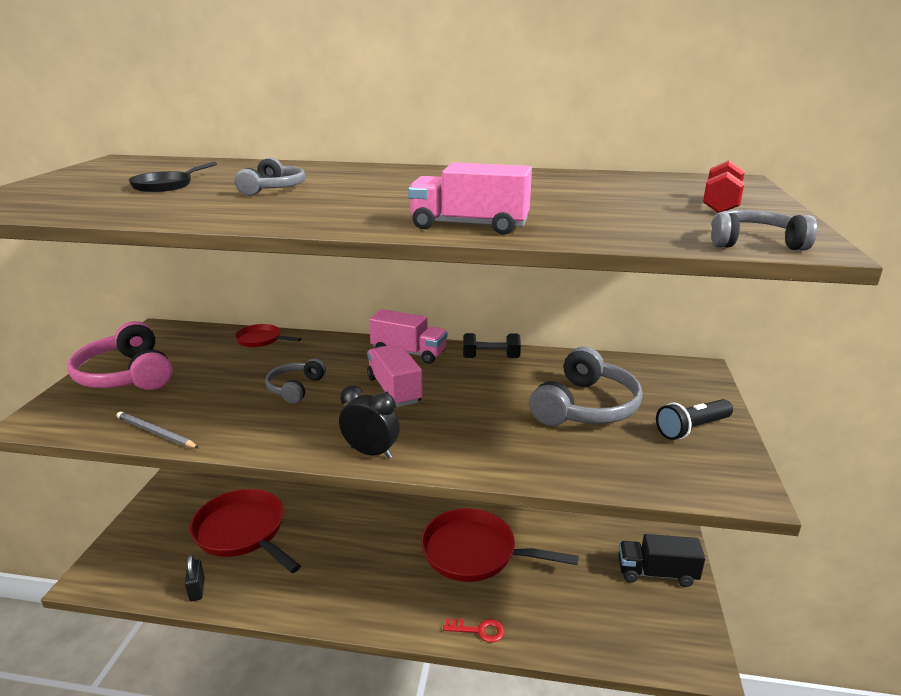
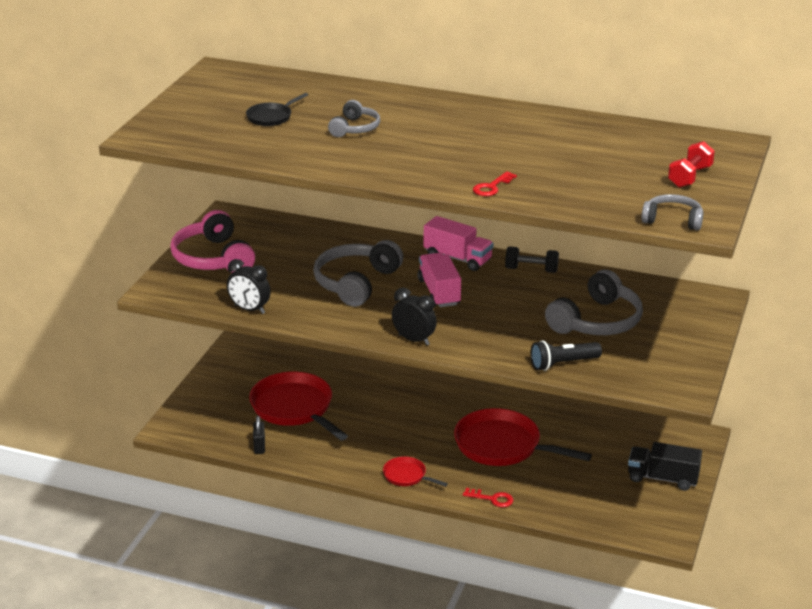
camera: 10 degrees right, 5 degrees up
grey pencil [117,412,199,448] -> black clock [227,259,271,314]
red pan [235,324,301,347] -> red pan moved to [383,457,448,487]
grey headphones [265,358,326,404] -> grey headphones [313,240,403,307], size x1.77
pink truck [408,162,532,235] -> red key [473,171,517,196]
black flashlight [656,399,733,440] -> black flashlight moved to [530,340,602,371]

